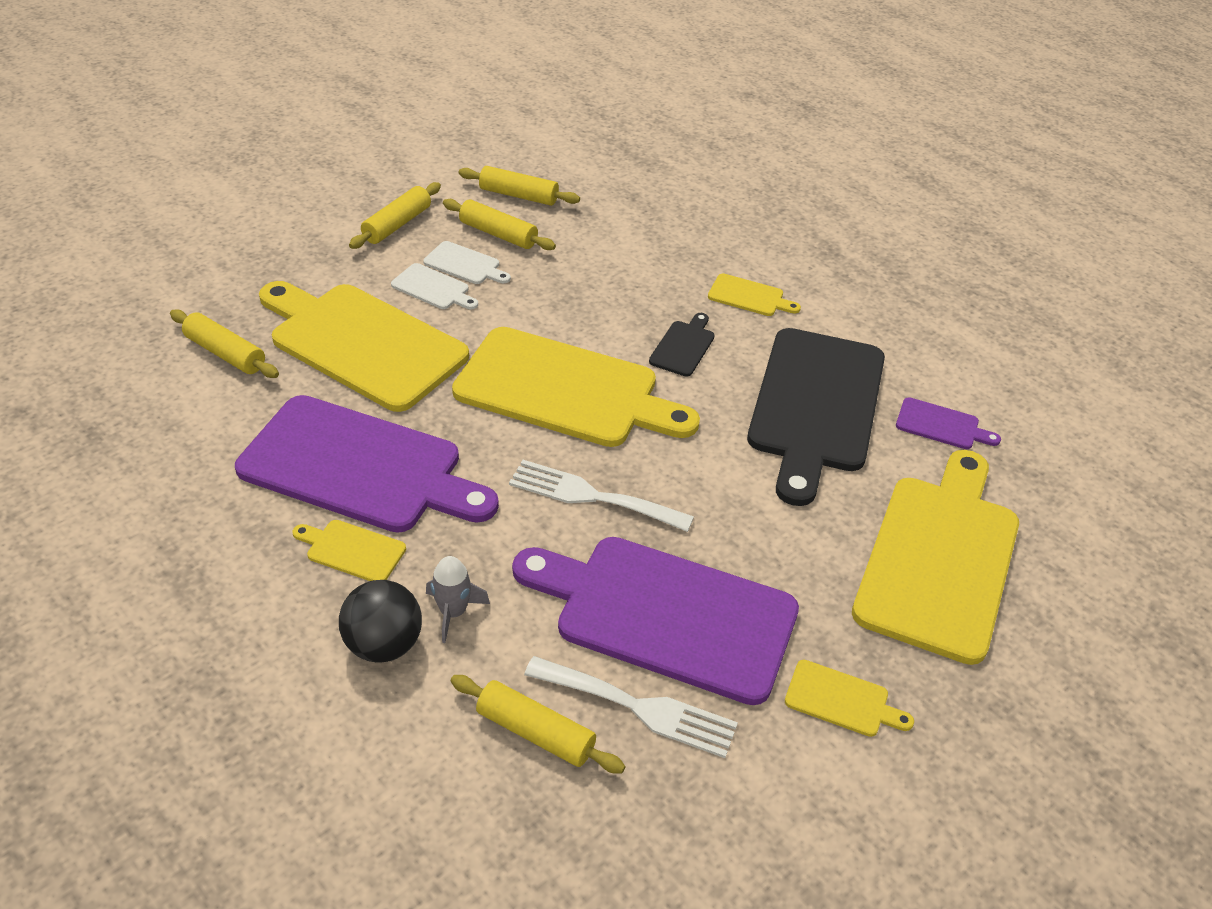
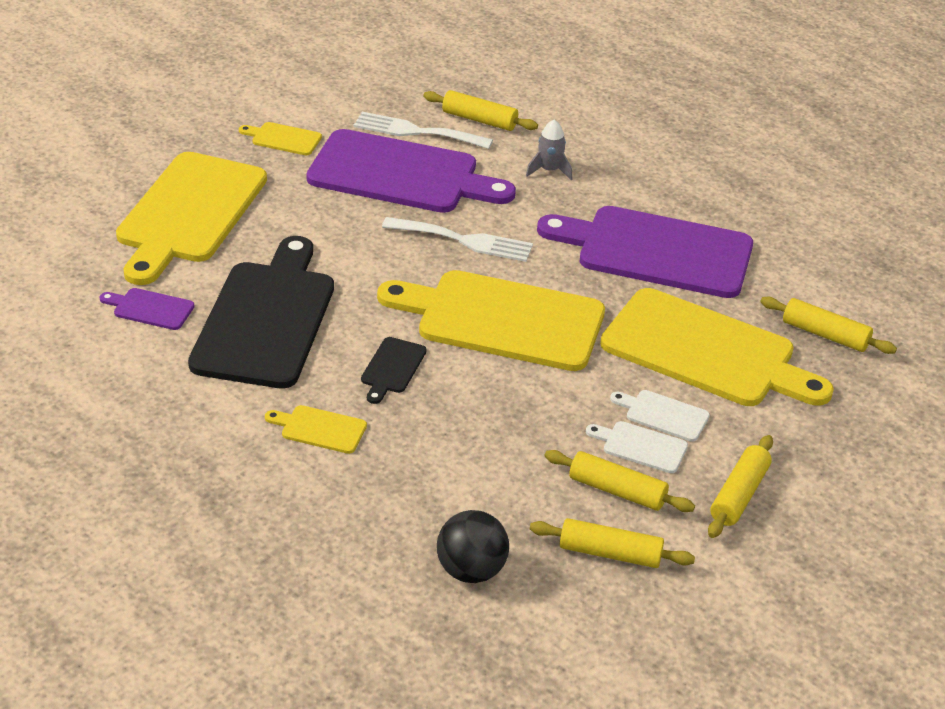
camera: 175 degrees right, 5 degrees down
yellow cutting board [293,520,406,581] -> none
black ball [339,580,422,663] -> black ball moved to [437,510,509,583]

